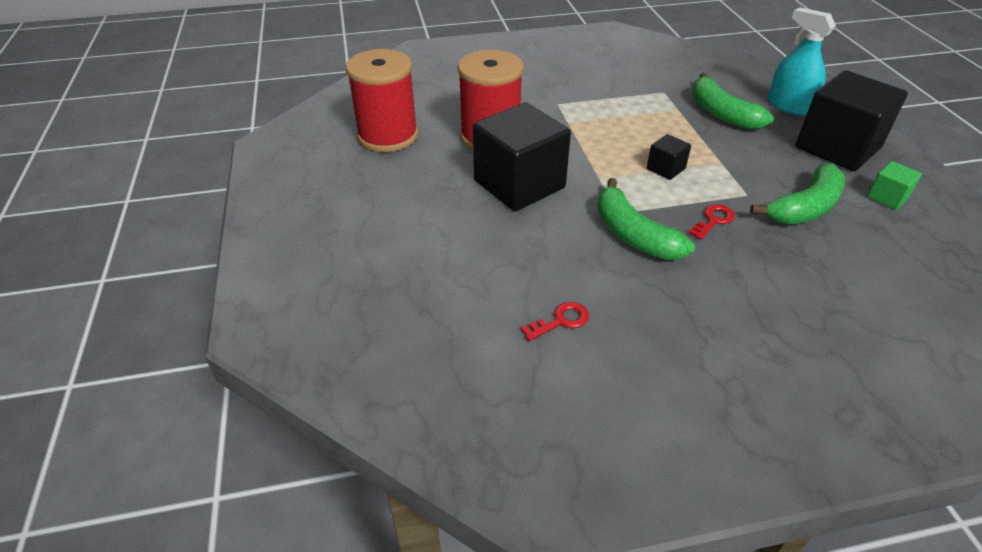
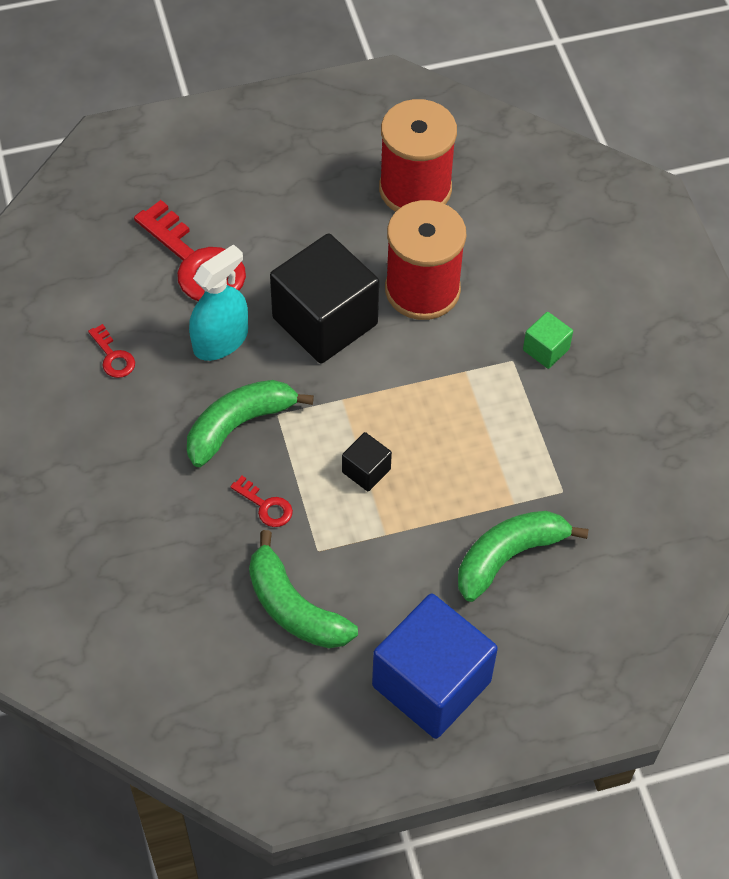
camera: 85 degrees right, 15 degrees up
turquoise spray bottle [768,7,836,116] -> turquoise spray bottle moved to [189,244,248,361]
black cube [795,70,908,171] -> blue cube [372,594,498,739]
green cube [867,161,922,210] -> green cube moved to [523,312,573,369]
none -> red key [134,200,246,301]

